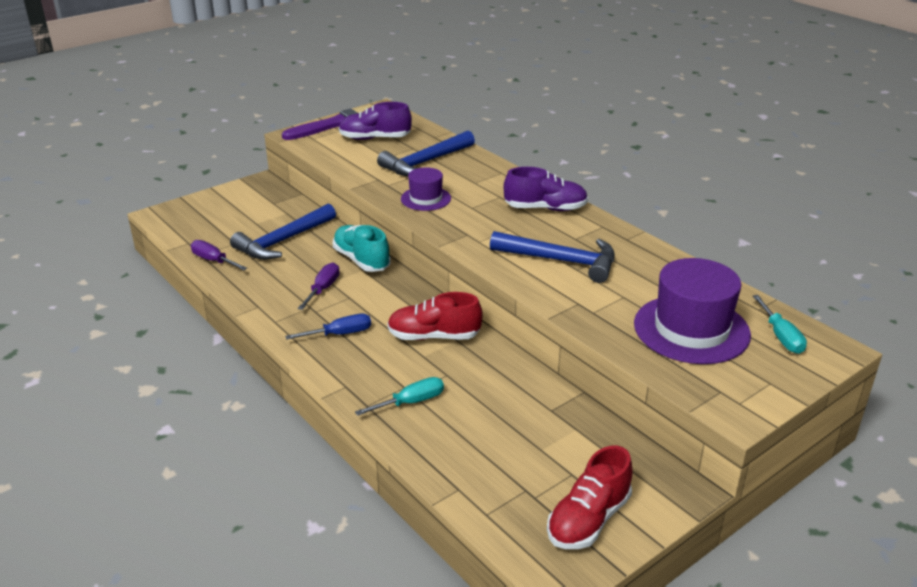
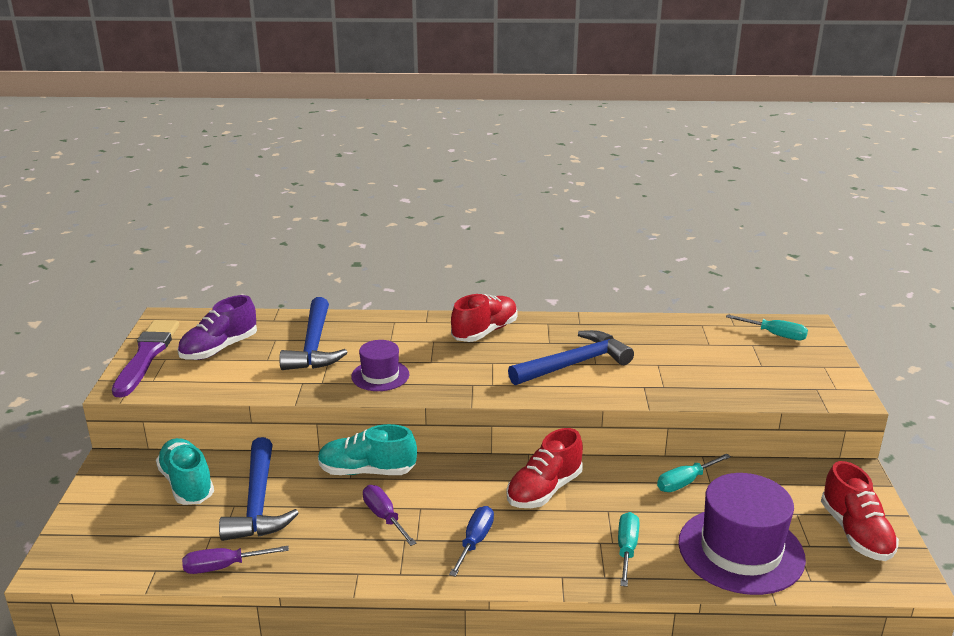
camera: 50 degrees left, 5 degrees down
purple shoe [504,167,588,211] -> red shoe [451,294,518,342]
purple hat [634,258,751,364] -> purple hat moved to [678,473,806,595]
none -> turquoise shoe [156,438,214,505]
none -> turquoise screwdriver [657,454,731,492]

